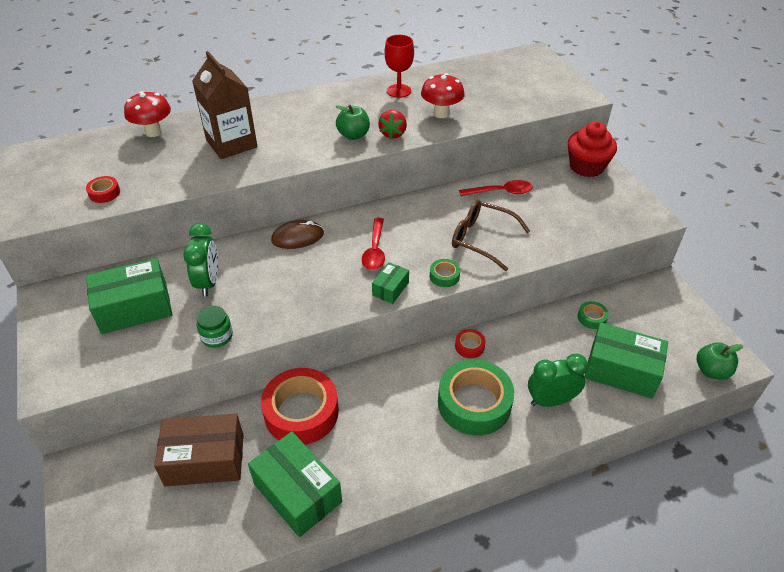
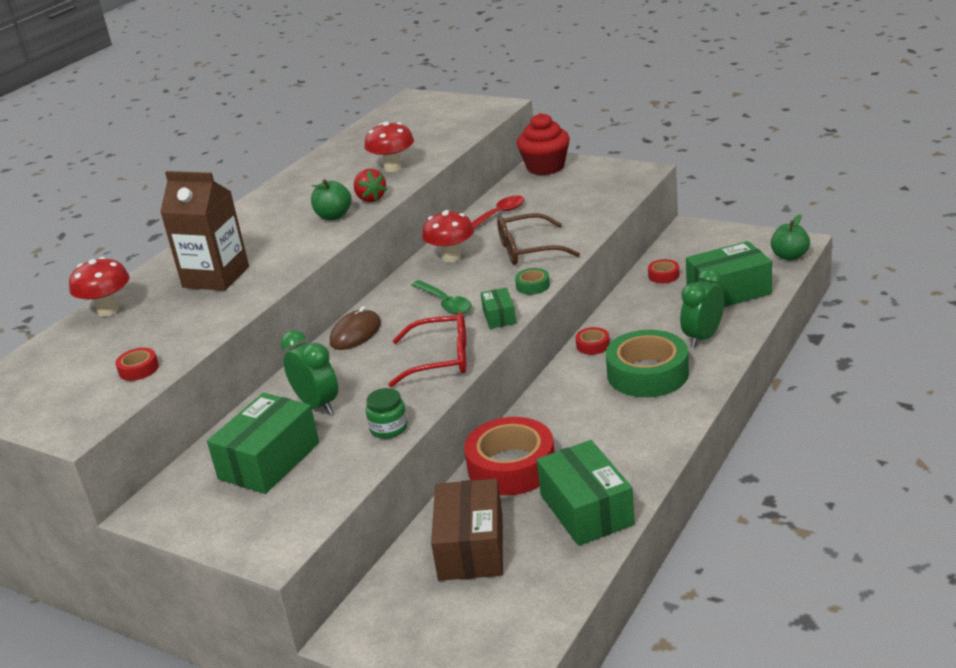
camera: 35 degrees left, 15 degrees down
brown box [154,414,244,486] -> brown box turned 45 degrees counterclockwise [431,479,503,581]
green box [248,431,342,537] -> green box turned 60 degrees clockwise [537,440,635,546]
red spoon [362,218,385,270] -> green spoon [411,280,472,314]
red goblet [384,35,414,98] -> none
green tape [578,301,609,329] -> red tape [648,259,680,283]
none -> red glasses [388,312,466,387]
none -> red mushroom [422,210,474,262]

